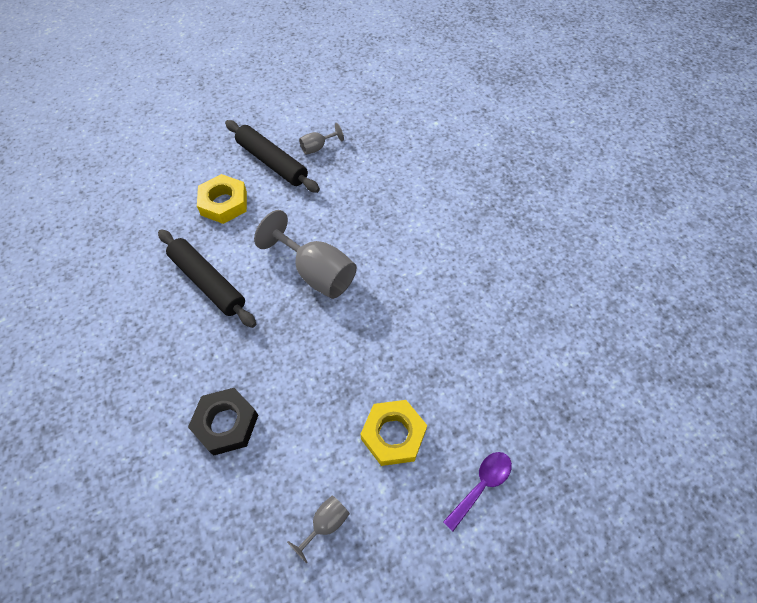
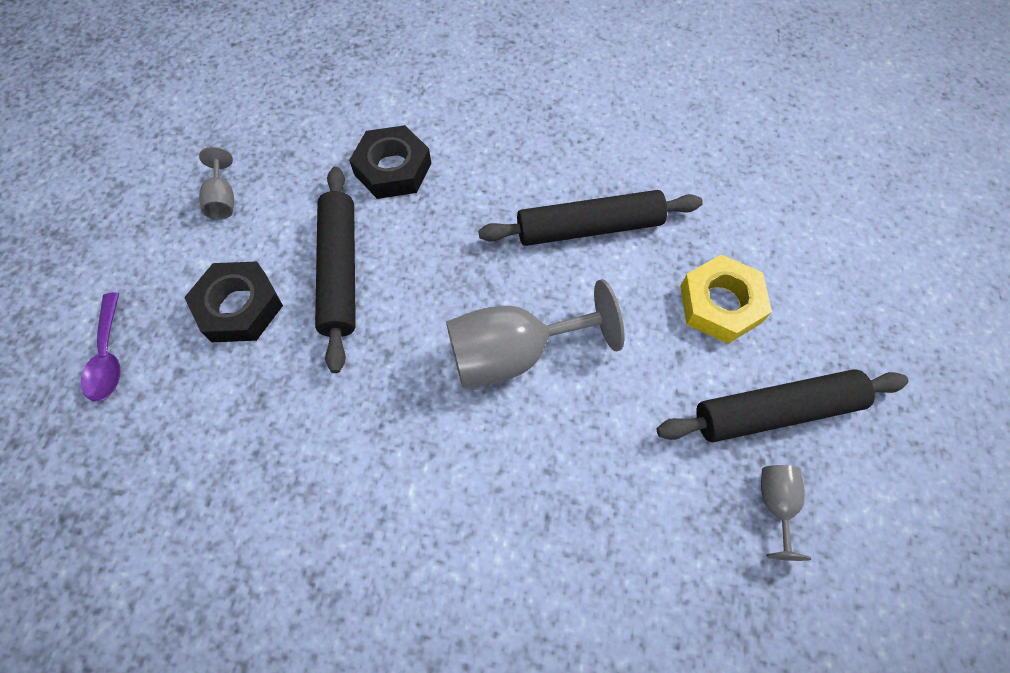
camera: 125 degrees right, 5 degrees up
yellow nut [361,400,427,466] -> black nut [184,261,283,342]
none -> black rolling pin [315,167,356,373]

